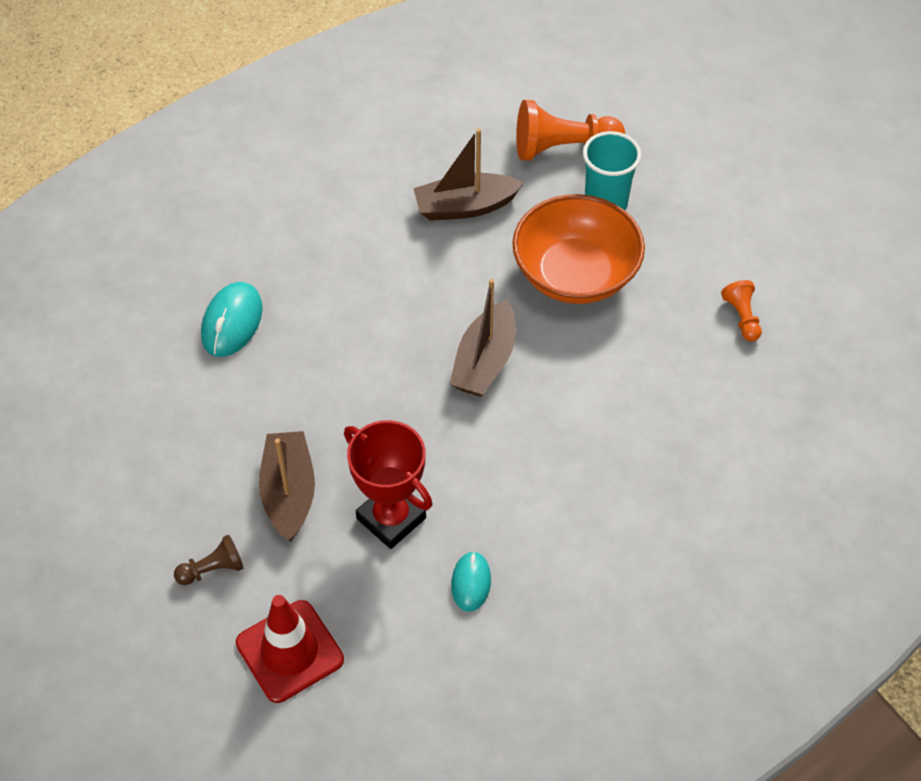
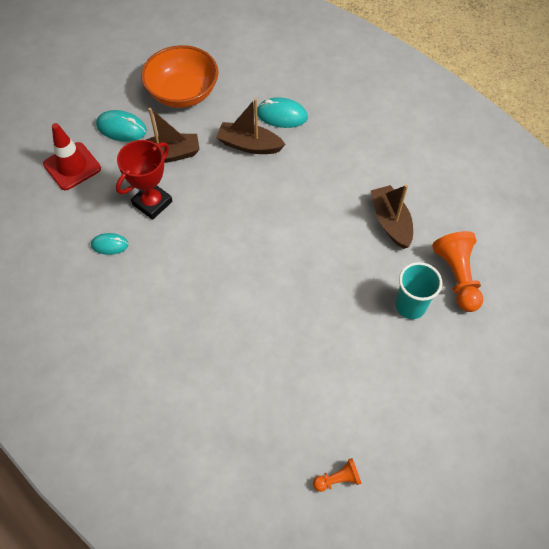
camera: 85 degrees right, 5 degrees up
brown pawn [174,535,243,585] -> turquoise mouse [96,110,147,142]
brown boat [450,279,516,397] -> brown boat moved to [216,98,286,154]
orange bowl [512,194,645,304] -> orange bowl moved to [141,45,219,108]
orange pawn [721,280,762,341] -> orange pawn moved to [313,458,362,492]

